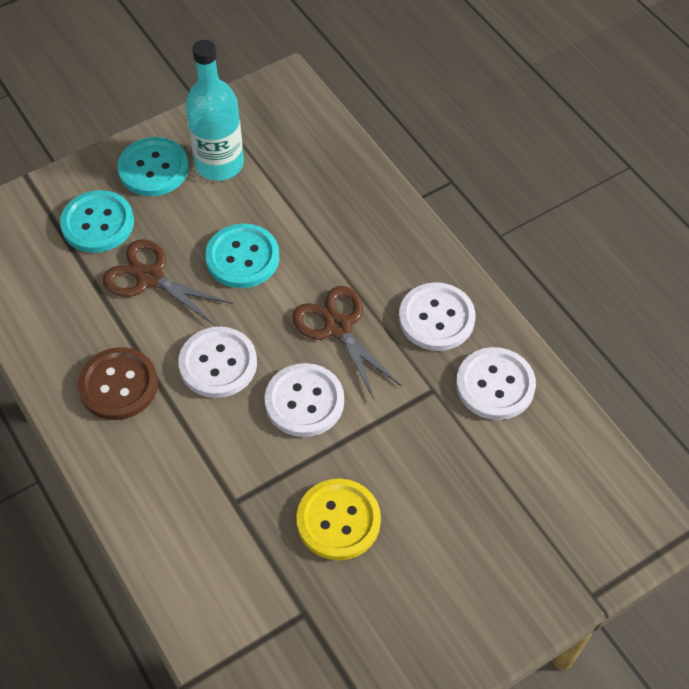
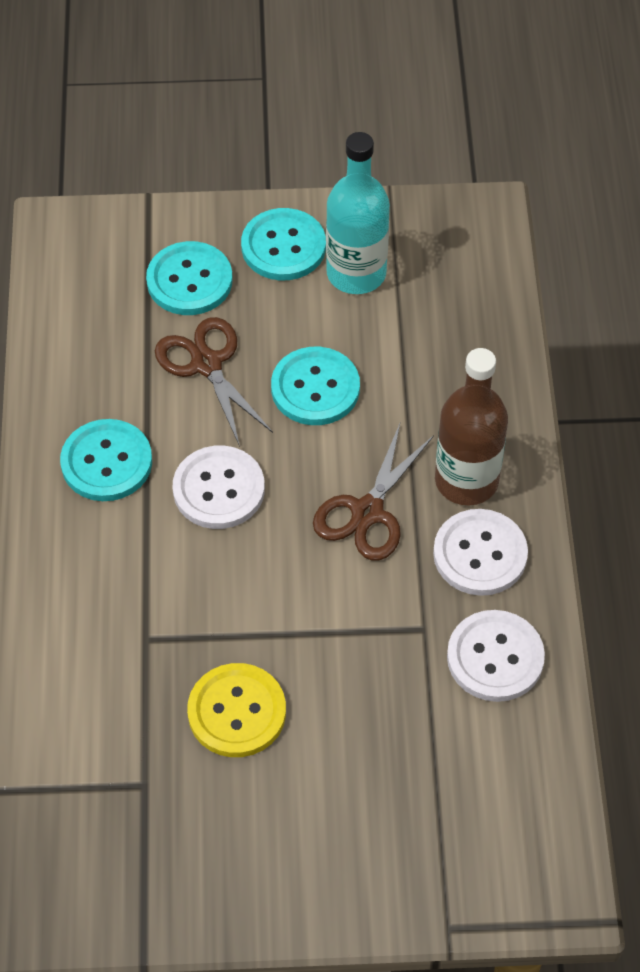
camera: 30 degrees right, 0 degrees up
brown button [78,347,158,420] -> turquoise button [60,419,152,501]
white button [265,363,344,437] -> none
brown scissors [292,286,402,401] -> brown scissors turned 150 degrees counterclockwise [313,424,434,561]
none -> brown bottle [435,348,508,505]

